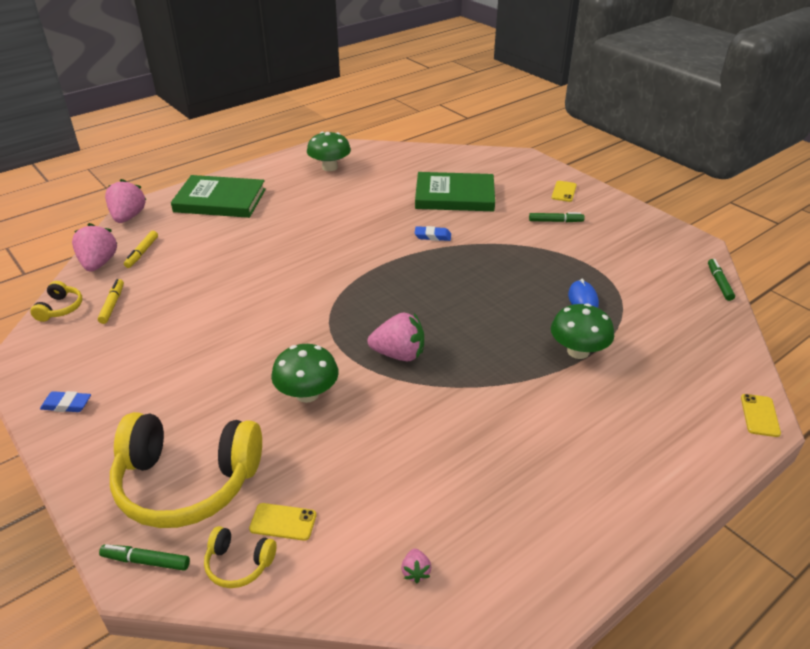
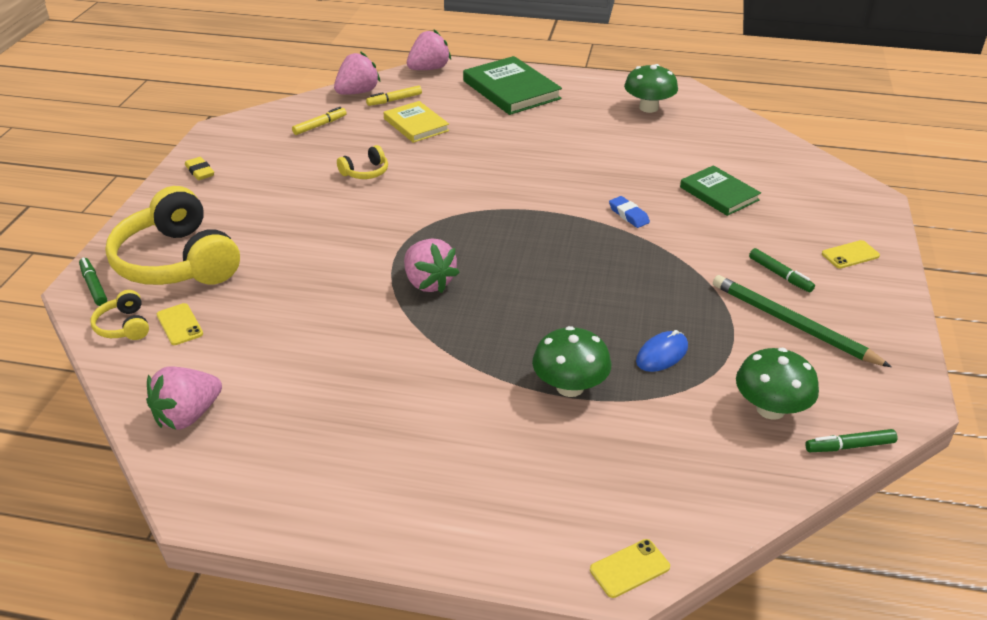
camera: 50 degrees right, 0 degrees up
yellow headphones [30,281,82,322] -> yellow headphones moved to [337,145,388,179]
blue eraser [40,391,91,412] -> yellow eraser [185,157,214,180]
green mushroom [271,344,339,403] -> green mushroom moved to [736,348,819,420]
pink strawberry [401,549,431,583] -> pink strawberry [146,366,222,430], size x2.17
green book [415,172,495,211] -> green book [680,165,761,216], size x0.64
green marker [708,259,735,301] -> green marker turned 150 degrees counterclockwise [805,429,898,452]
none -> yellow book [384,101,449,143]
none -> green pencil [713,275,891,367]

